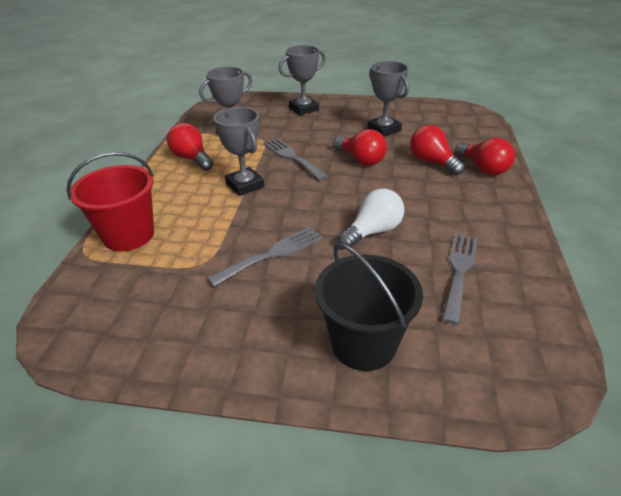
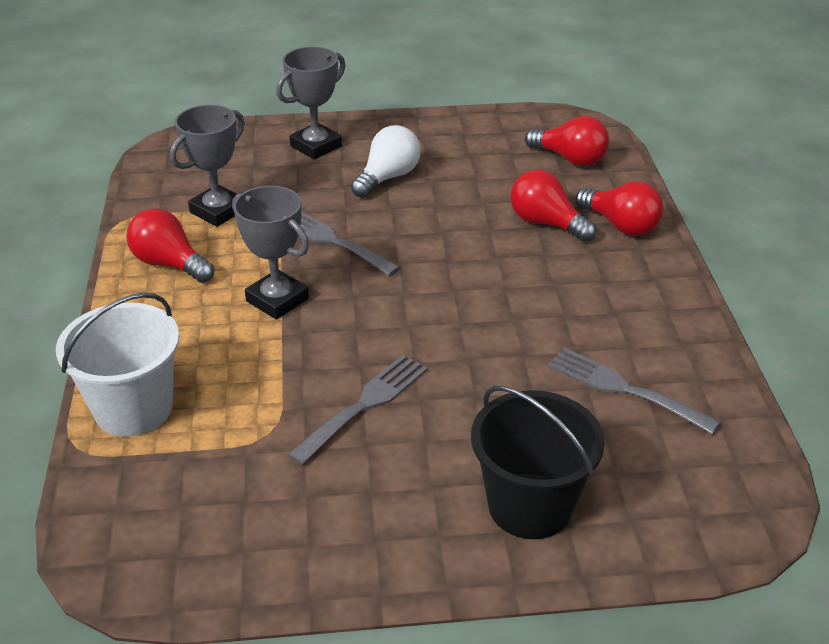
camera: 15 degrees left, 0 degrees up
red bucket [67,152,154,251] -> white bucket [56,293,179,437]
red light bulb [333,129,387,166] -> red light bulb moved to [525,116,609,166]
white light bulb [338,189,404,247] -> white light bulb moved to [351,125,421,198]
grey trophy [367,61,409,137] -> none
grey fork [442,233,478,325] -> grey fork turned 60 degrees counterclockwise [548,348,721,434]

